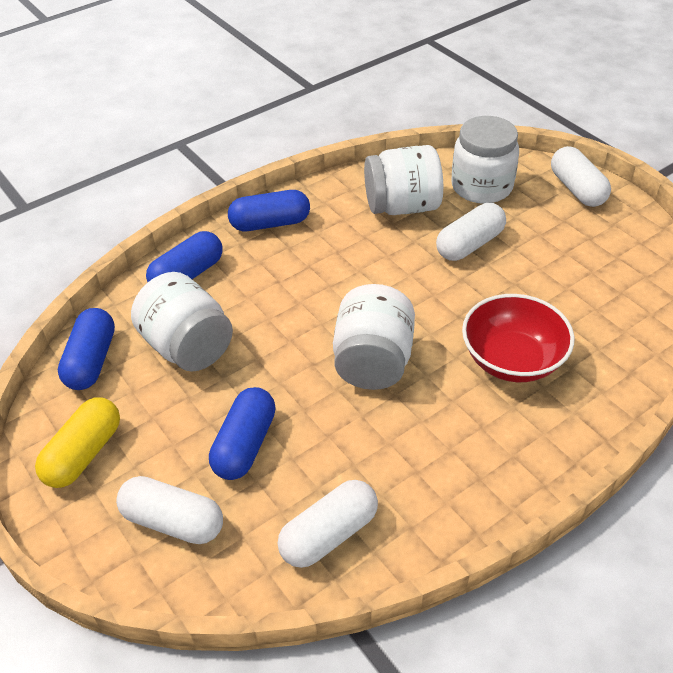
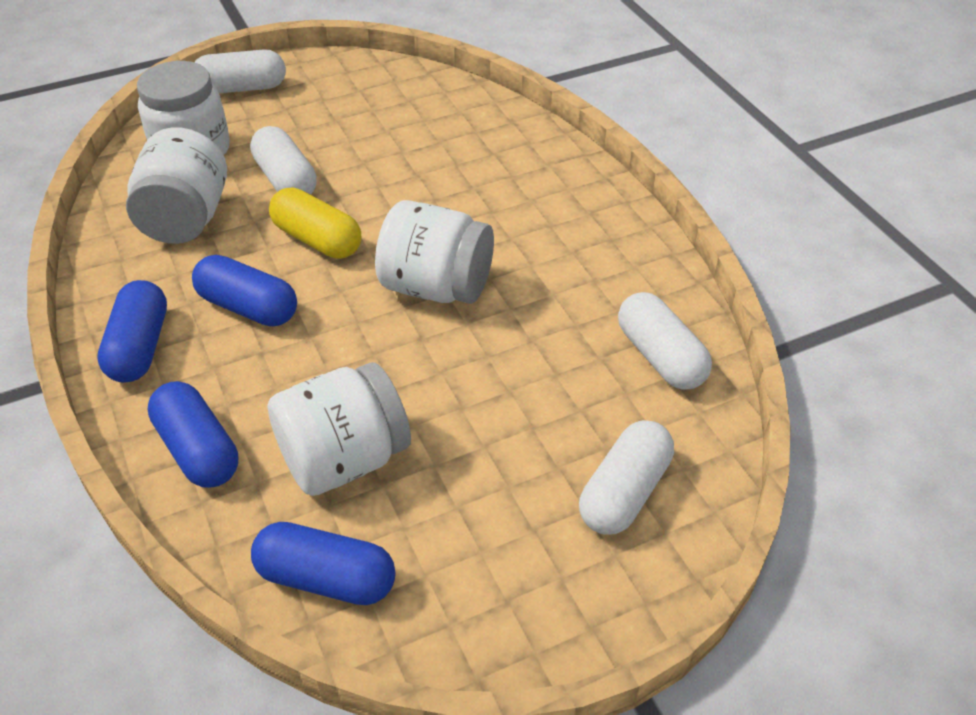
camera: 80 degrees left, 0 degrees up
yellow capsule [35,398,120,488] -> yellow capsule moved to [269,187,361,259]
blue capsule [209,387,275,480] -> blue capsule moved to [192,255,297,326]
red bowl [462,294,574,382] -> none

